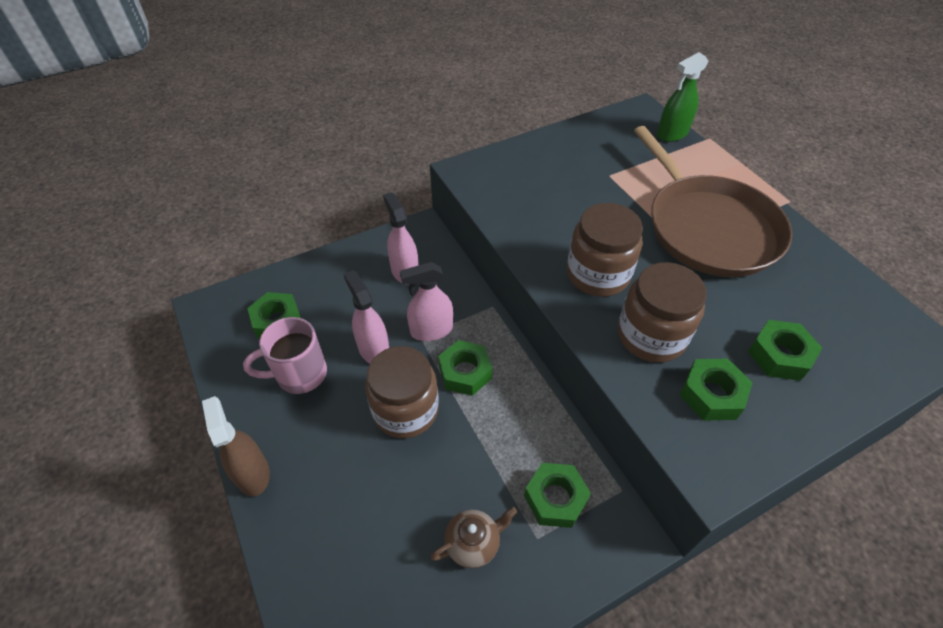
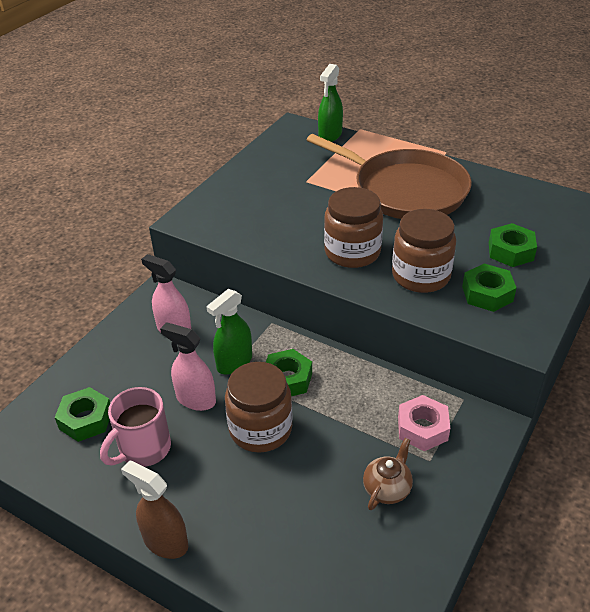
camera: 30 degrees left, 10 degrees down
pink spray bottle [400,262,453,341] -> green spray bottle [206,289,252,375]
green nut [524,463,591,528] -> pink nut [398,395,450,451]

